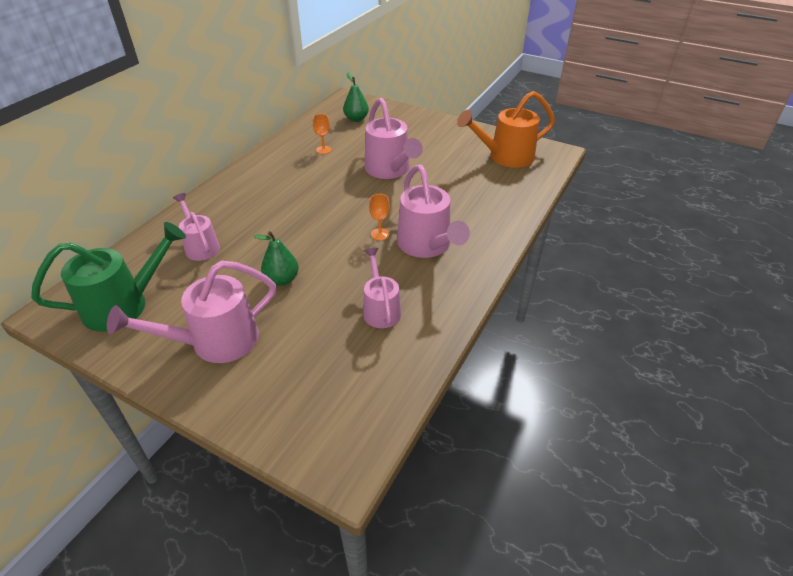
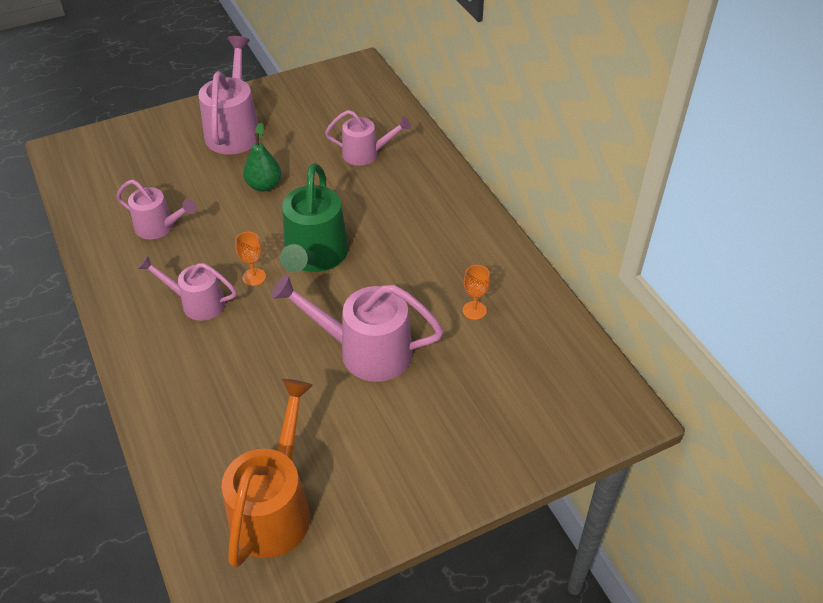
camera: 125 degrees right, 5 degrees up
green watering can [31,222,186,332] -> green watering can moved to [280,163,348,272]
green pear [343,72,369,122] -> none
pink watering can [397,165,470,258] -> pink watering can [138,256,237,321], size x0.62

